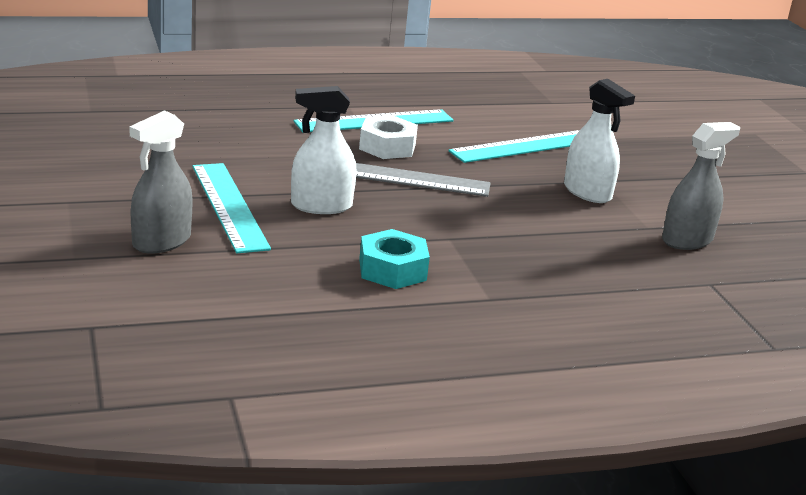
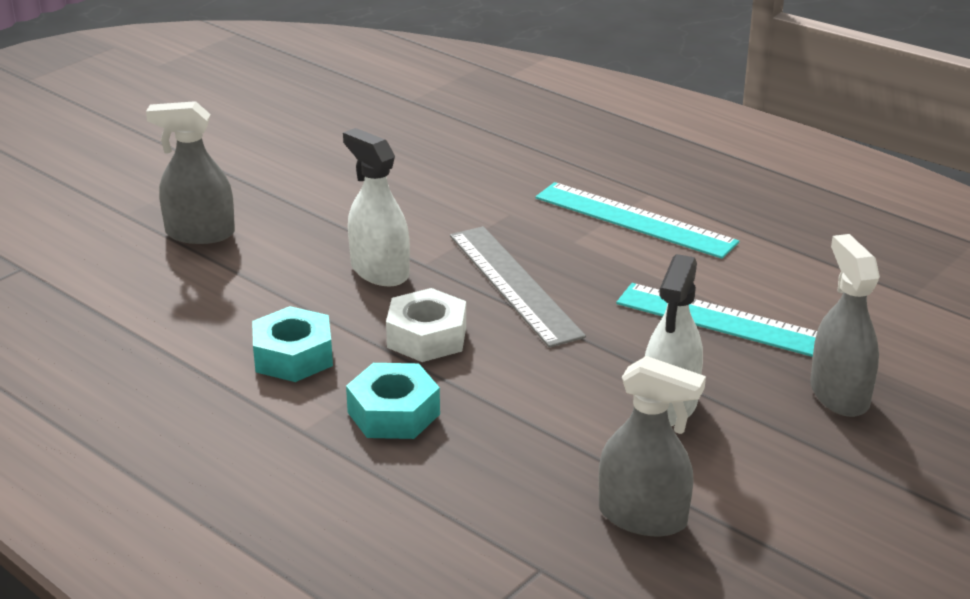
camera: 60 degrees right, 5 degrees up
turquoise ruler [192,163,271,253] -> none
white nut [359,116,418,159] -> white nut moved to [386,288,466,362]
none -> turquoise nut [346,363,440,439]
none -> grey spray bottle [811,234,880,417]

